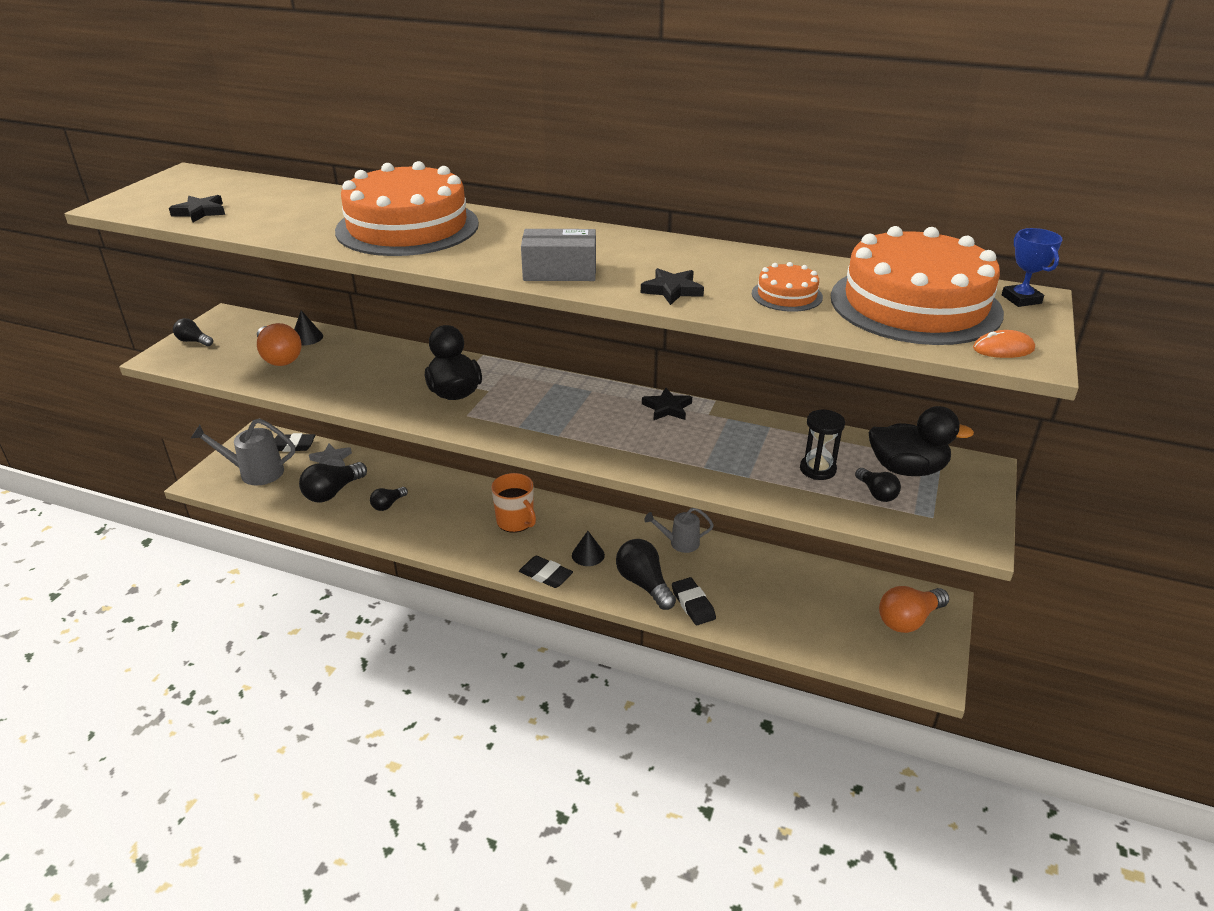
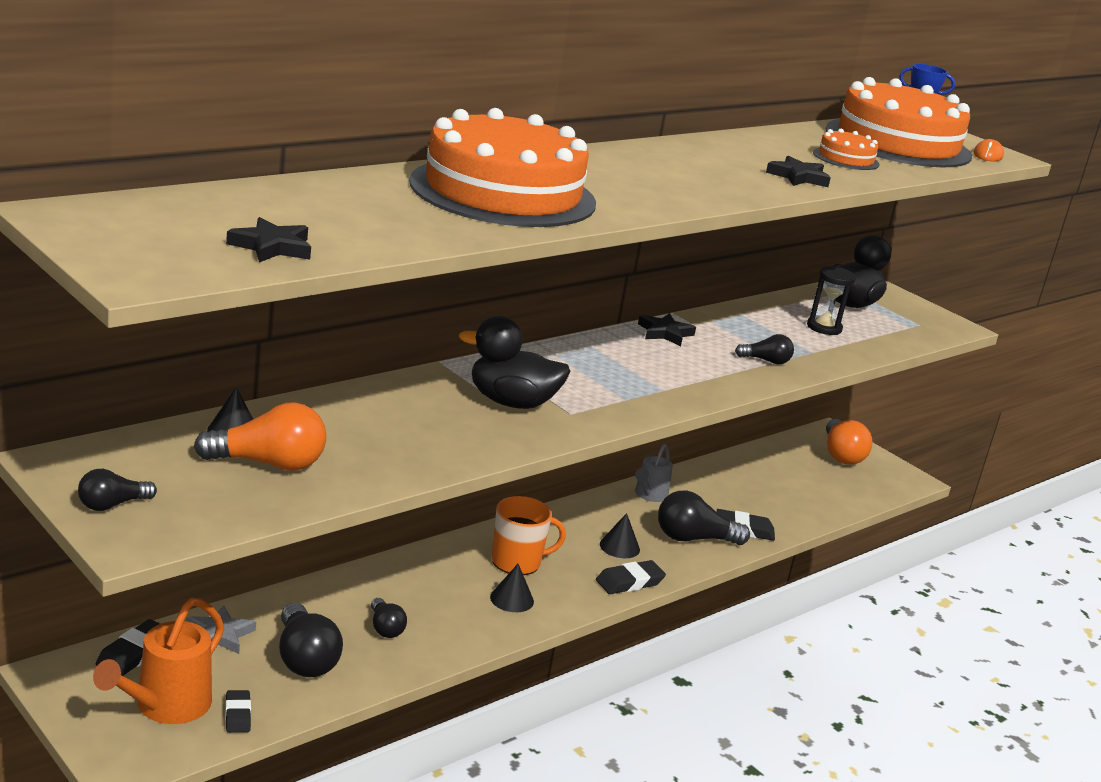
camera: 65 degrees left, 10 degrees down
grey watering can [191,418,295,485] -> orange watering can [93,598,224,724]
grey box [521,229,596,281] -> none
black light bulb [855,468,901,502] -> black light bulb moved to [735,334,794,364]
none -> black eraser [225,690,251,733]
none -> black cone [490,564,534,612]

